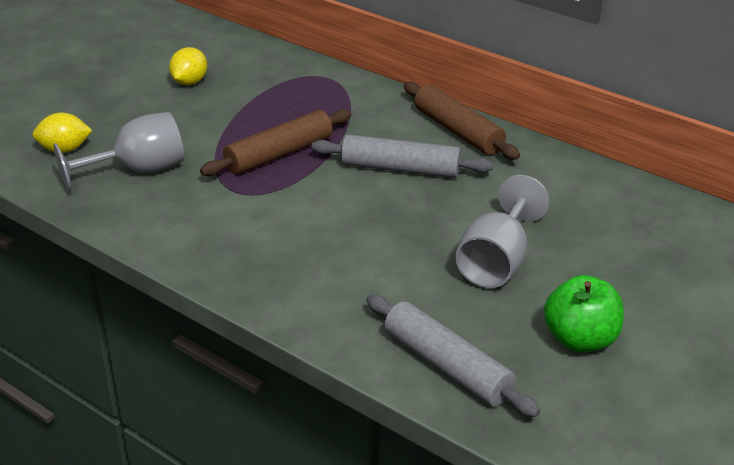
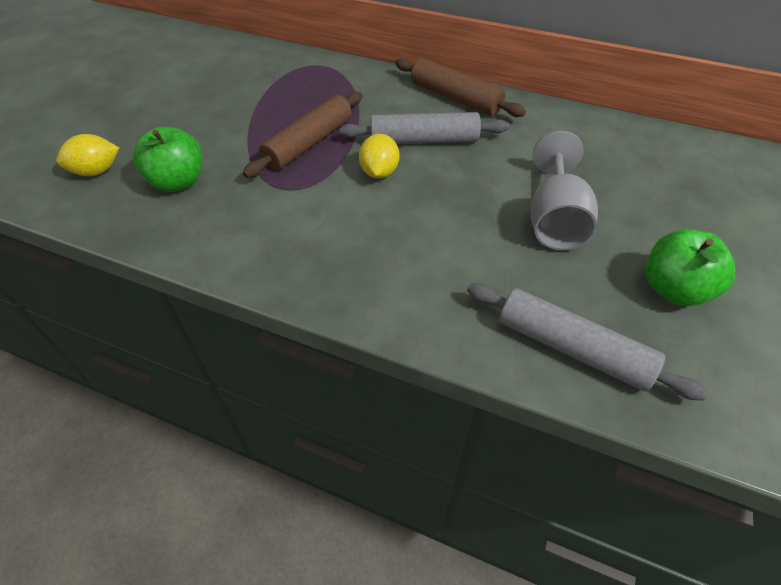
camera: 15 degrees left, 15 degrees up
grey goblet [53,112,184,192] -> green apple [133,127,203,192]
yellow lemon [169,47,207,85] -> yellow lemon moved to [359,134,399,178]

